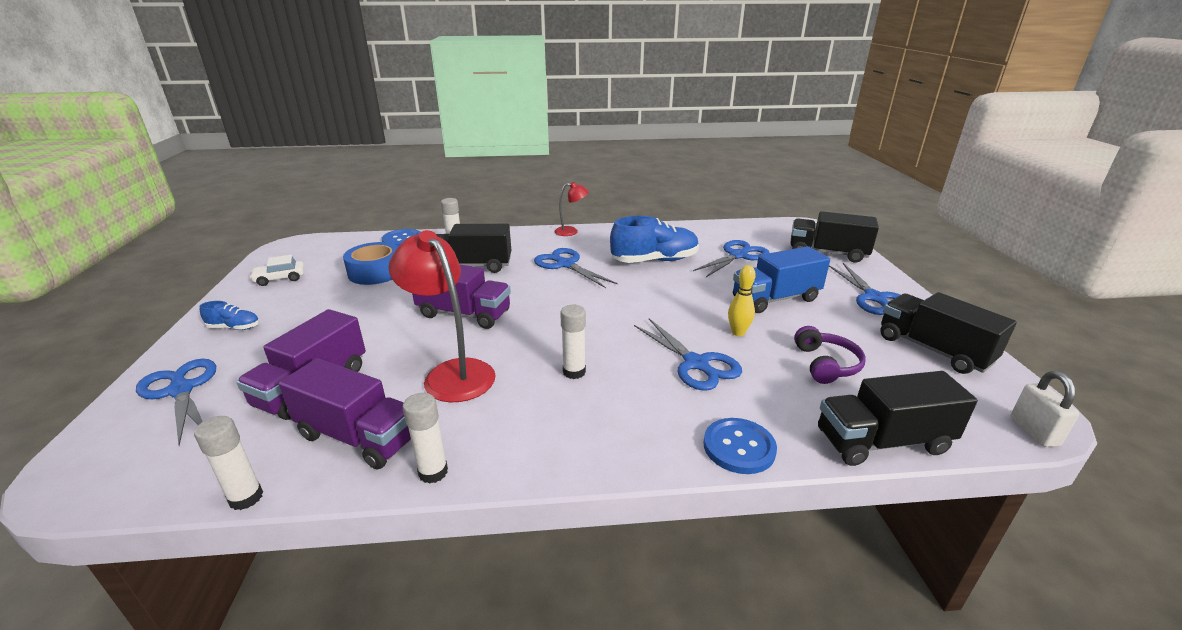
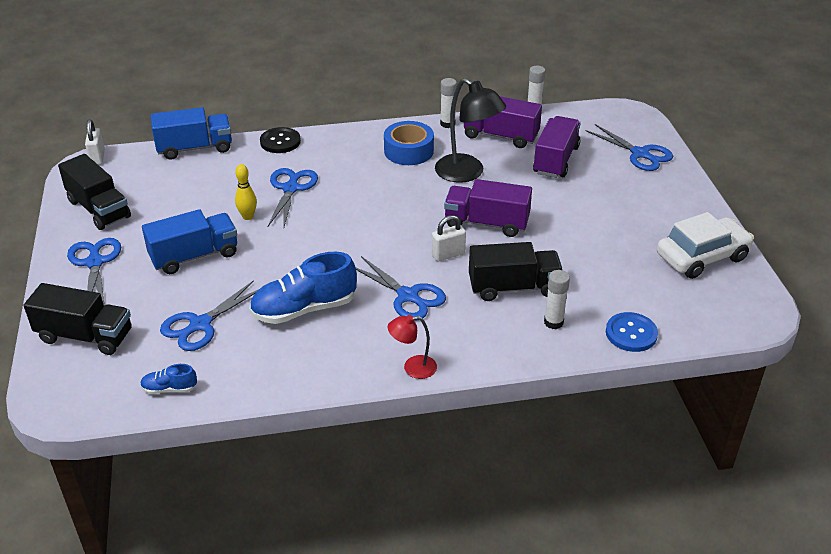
camera: 175 degrees right, 10 degrees up
blue shoe [200,301,260,330] -> blue shoe moved to [140,364,197,394]
white car [250,255,304,286] -> white car [657,212,754,279], size x1.89
blue tape [343,242,399,285] -> blue tape moved to [384,121,434,165]
red lamp [388,230,495,402] -> black lamp [435,78,506,183]
white glue stick [560,305,586,379] -> none
blue scissors [634,319,742,391] -> blue scissors turned 45 degrees clockwise [268,168,318,227]
blue button [703,418,777,474] -> black button [260,127,301,153]
purple headphones [794,326,866,384] -> none
black truck [818,371,978,466] -> blue truck [151,107,232,160]
none -> white padlock [432,215,466,262]

